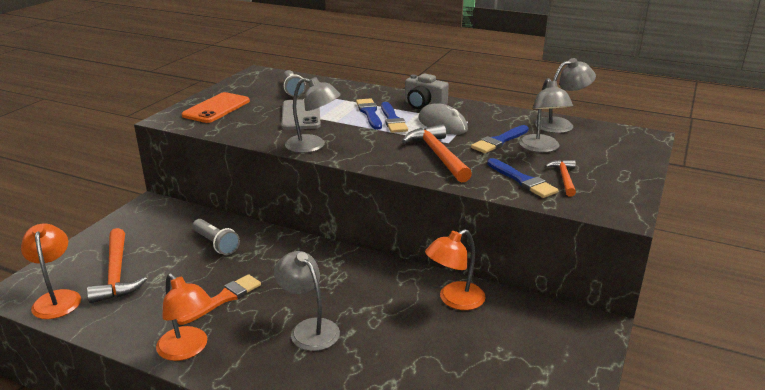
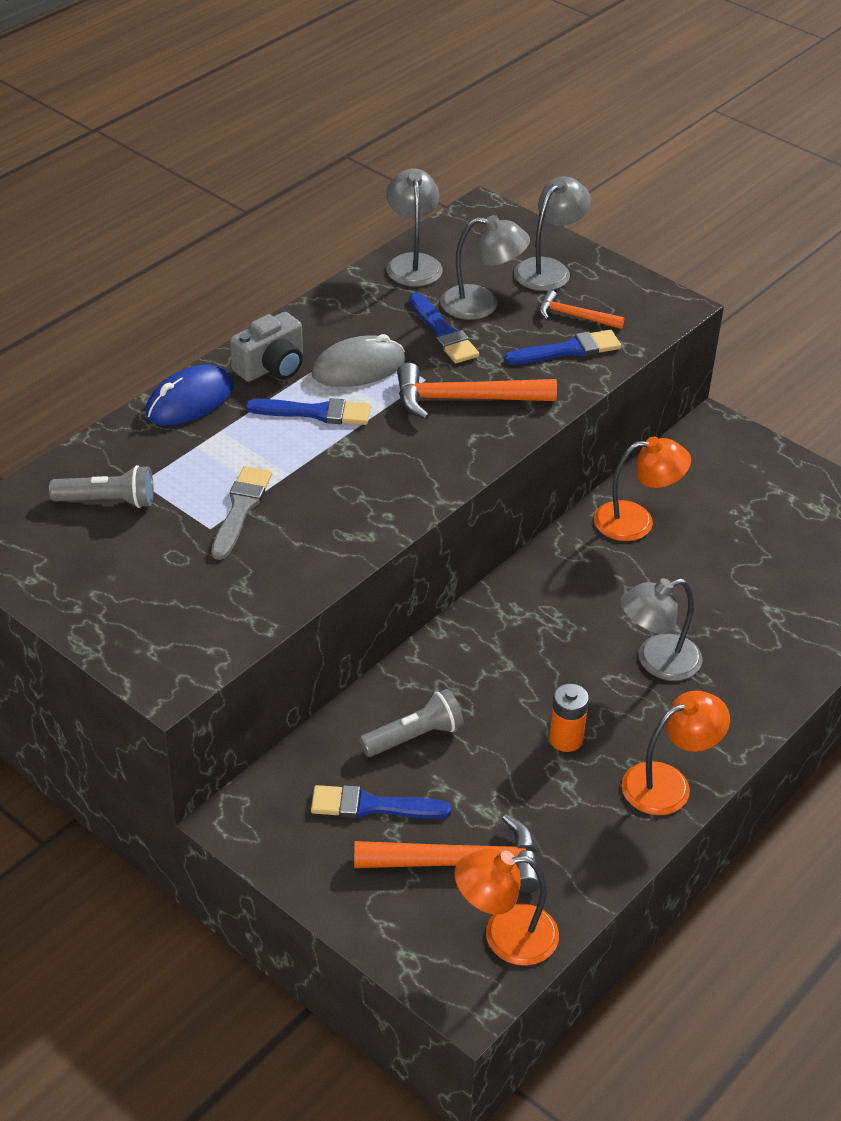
camera: 75 degrees left, 15 degrees up
orange brush [177,274,261,325] -> orange battery [549,684,589,752]
orange phone [182,92,250,123] -> none
grey phone [281,99,321,130] -> grey brush [211,466,272,560]
grey lamp [285,77,341,153] -> grey lamp moved to [514,176,591,291]
blue brush [356,98,382,130] -> blue brush moved to [311,785,451,819]
orange lamp [425,229,486,310] -> orange lamp turned 75 degrees counterclockwise [594,437,691,541]
none -> blue mouse [146,365,233,425]

